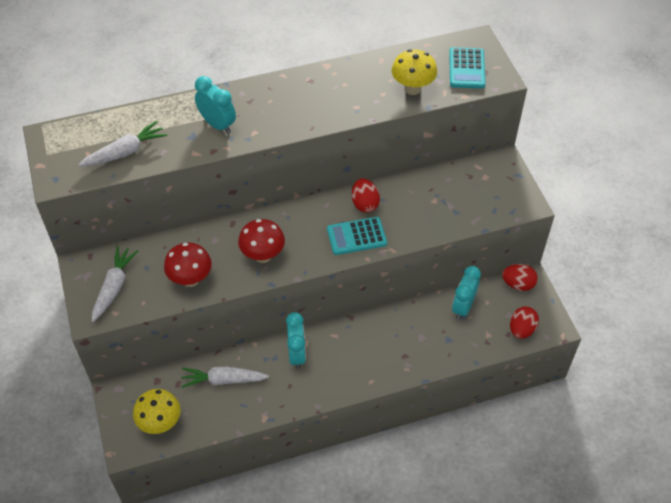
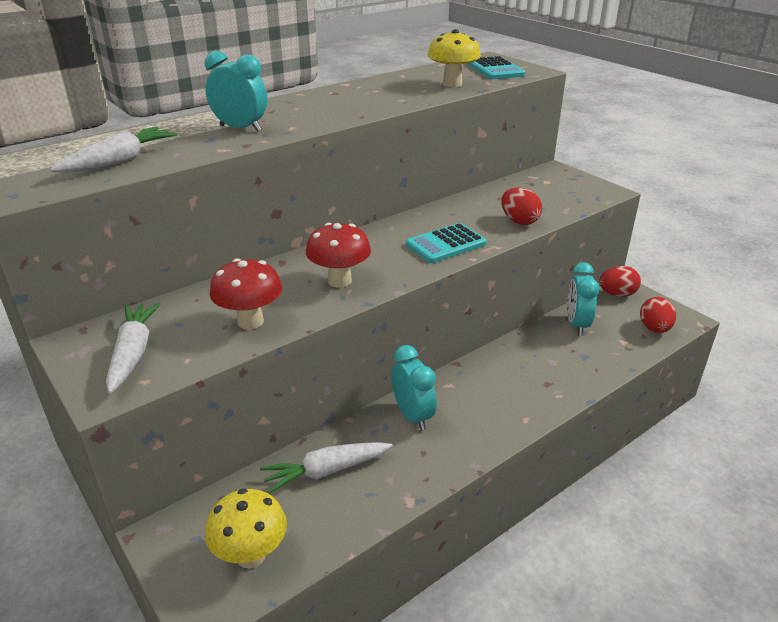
camera: 20 degrees left, 20 degrees down
red egg [352,179,380,213] -> red egg moved to [501,188,542,225]

